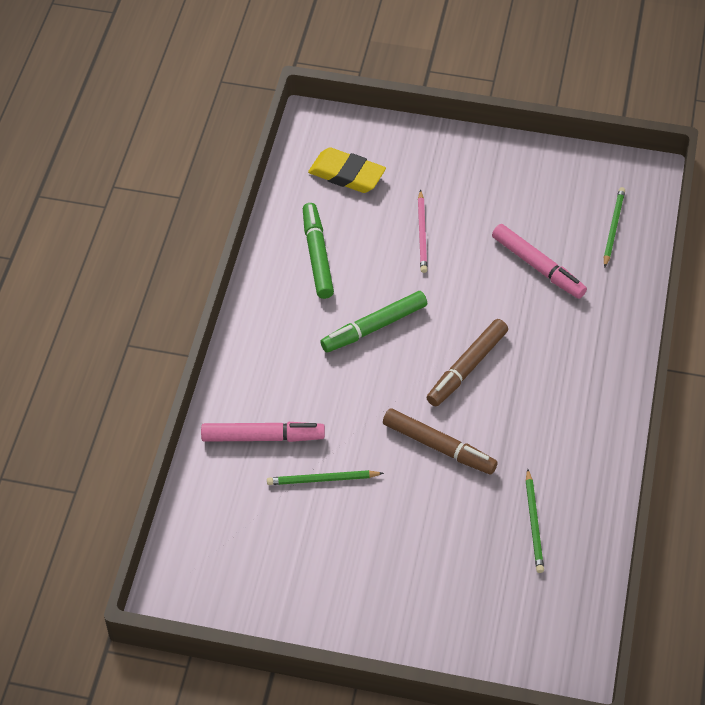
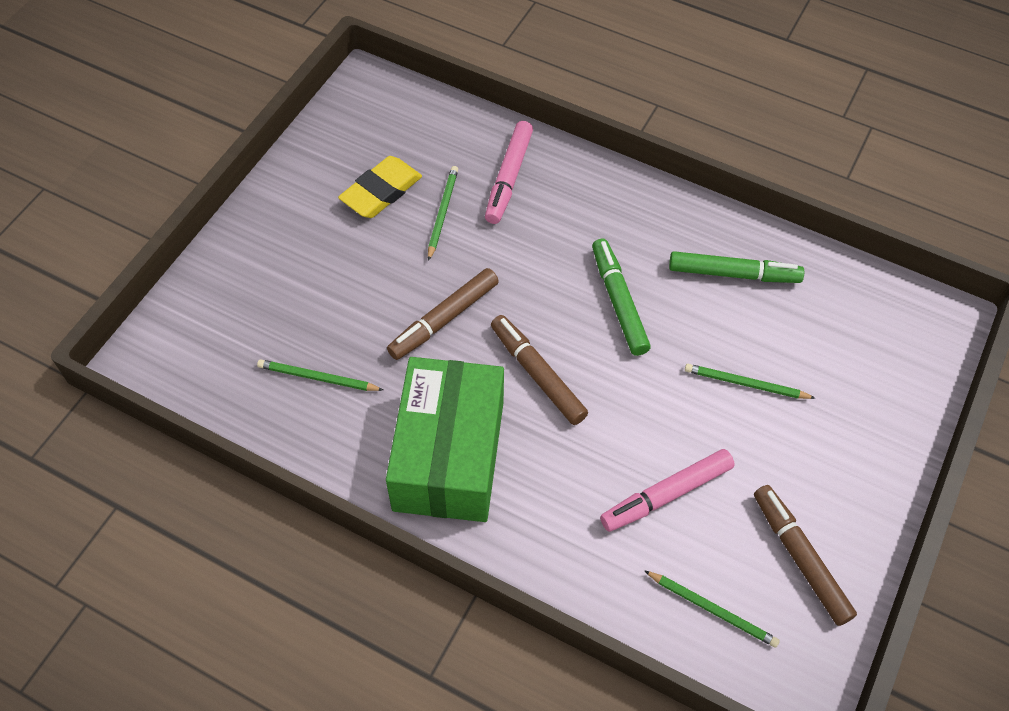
camera: 105 degrees right, 5 degrees up
yellow eraser [308,148,386,193] -> yellow eraser moved to [338,156,422,218]
pink pencil [418,190,427,273] -> green pencil [685,364,815,399]
none -> green box [386,357,504,522]
none -> brown marker [754,485,857,626]

